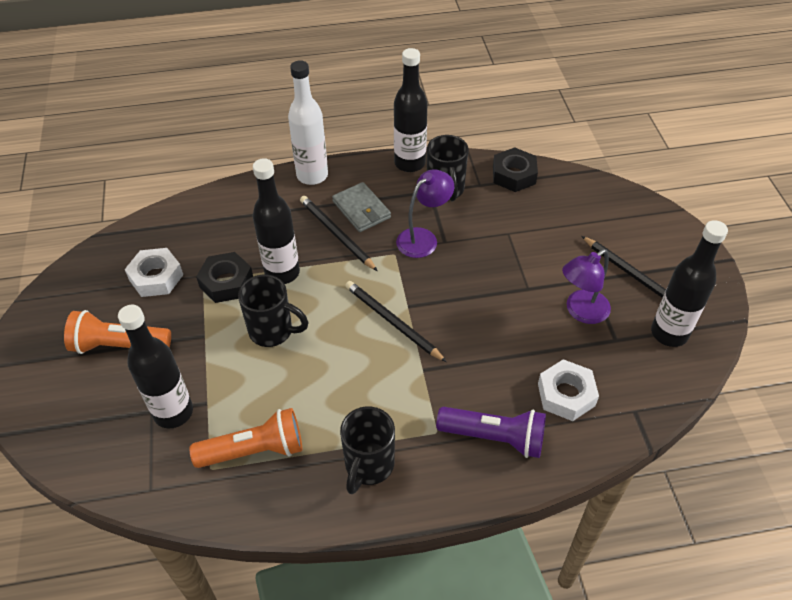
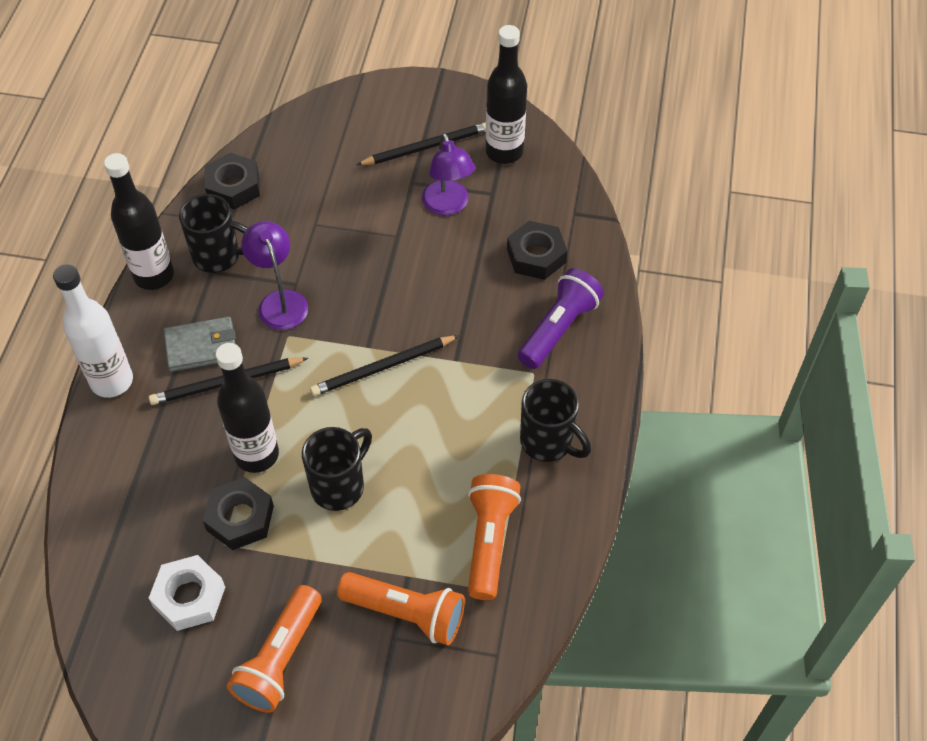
camera: 70 degrees left, 5 degrees up
black bottle [118,305,193,429] -> orange flashlight [337,572,465,645]
white nut [538,359,599,421] -> black nut [507,221,568,280]

